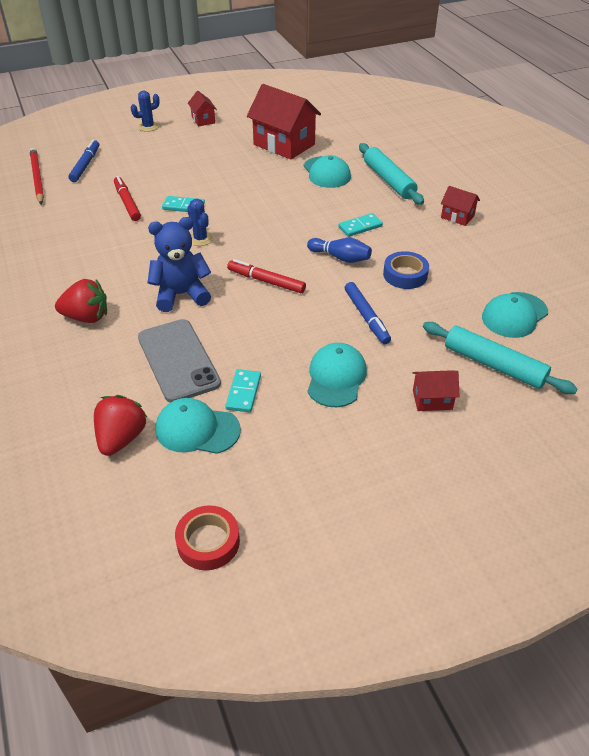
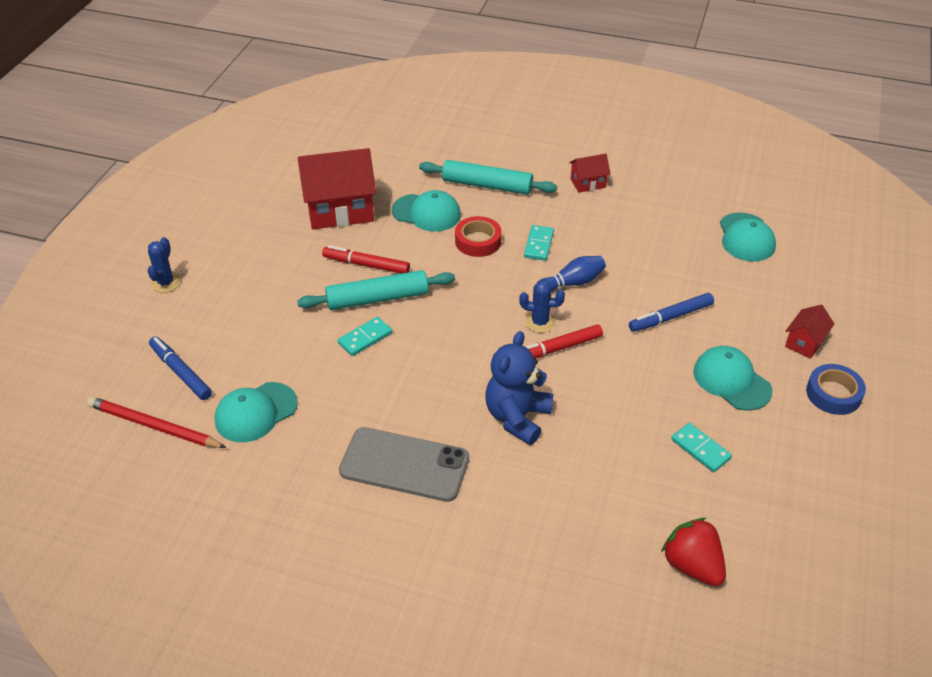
camera: 50 degrees left, 0 degrees up
red strawberry [55,279,107,323] -> none
red marker [114,176,141,221] -> red marker moved to [322,245,410,274]
grey phone [138,319,221,403] -> grey phone moved to [339,427,469,502]
turquoise cap [156,398,241,454] -> turquoise cap moved to [215,382,298,442]
red tape [175,505,240,570] -> red tape moved to [455,216,502,257]
blue cactus [187,199,213,246] -> blue cactus moved to [519,280,565,333]
red house [188,91,217,127] -> none
blue marker [345,282,391,344] -> blue marker turned 135 degrees clockwise [629,293,714,332]
blue tape [383,251,429,289] -> blue tape moved to [806,364,866,415]
turquoise rolling pin [423,322,577,394] -> turquoise rolling pin moved to [297,270,455,310]

